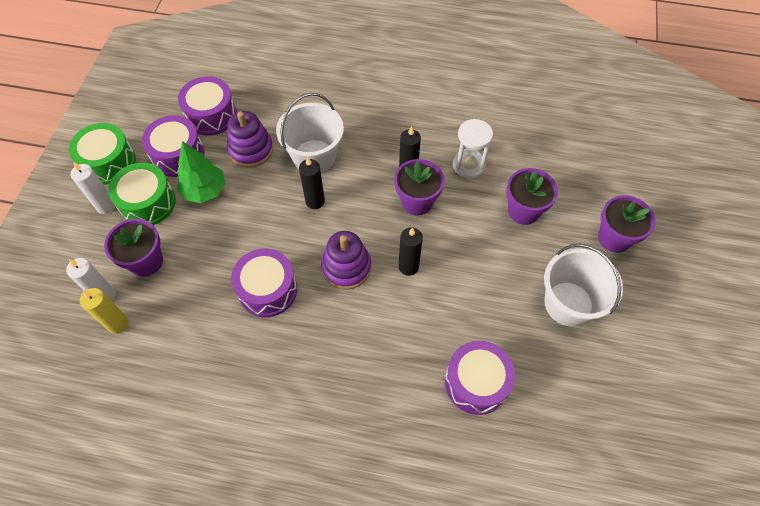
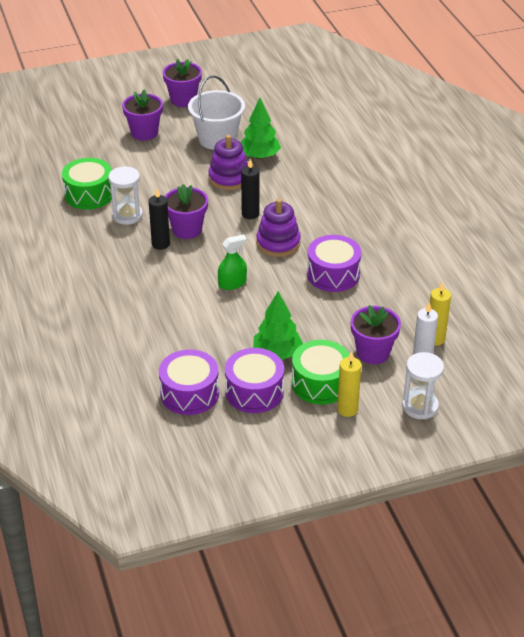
camera: 120 degrees left, 20 degrees down
green drum [69,123,136,185] -> green drum moved to [62,158,112,210]
white candle [71,162,115,214] -> yellow candle [337,351,362,417]
purple stacking toy [227,111,273,168] -> purple stacking toy moved to [208,135,248,190]
white bucket [276,93,344,173] -> none
black candle [299,157,325,209] -> green spray bottle [218,234,247,290]
purple drum [445,341,515,415] -> none
purple flower pot [506,168,558,225] -> purple flower pot moved to [163,59,202,107]
none -> green tree [241,98,281,159]
none -> white hourglass [402,352,444,419]

